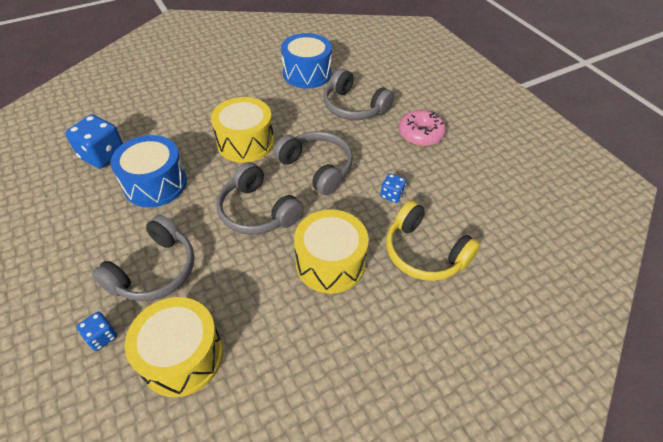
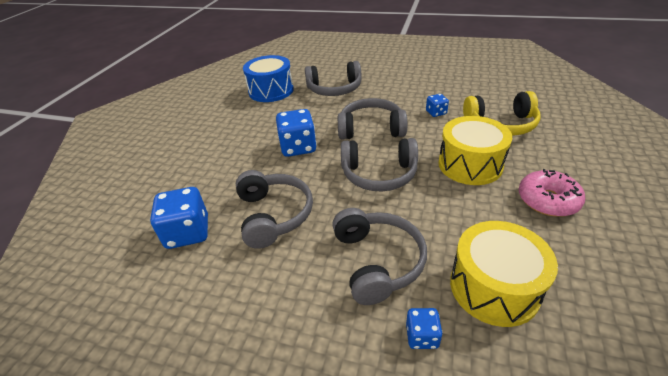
camera: 40 degrees left, 10 degrees down
blue drum [111,135,187,208] -> grey headphones [236,170,313,249]
yellow drum [211,97,274,163] -> blue dice [276,109,317,157]
pink donut [399,110,446,146] -> pink donut moved to [519,169,585,217]

